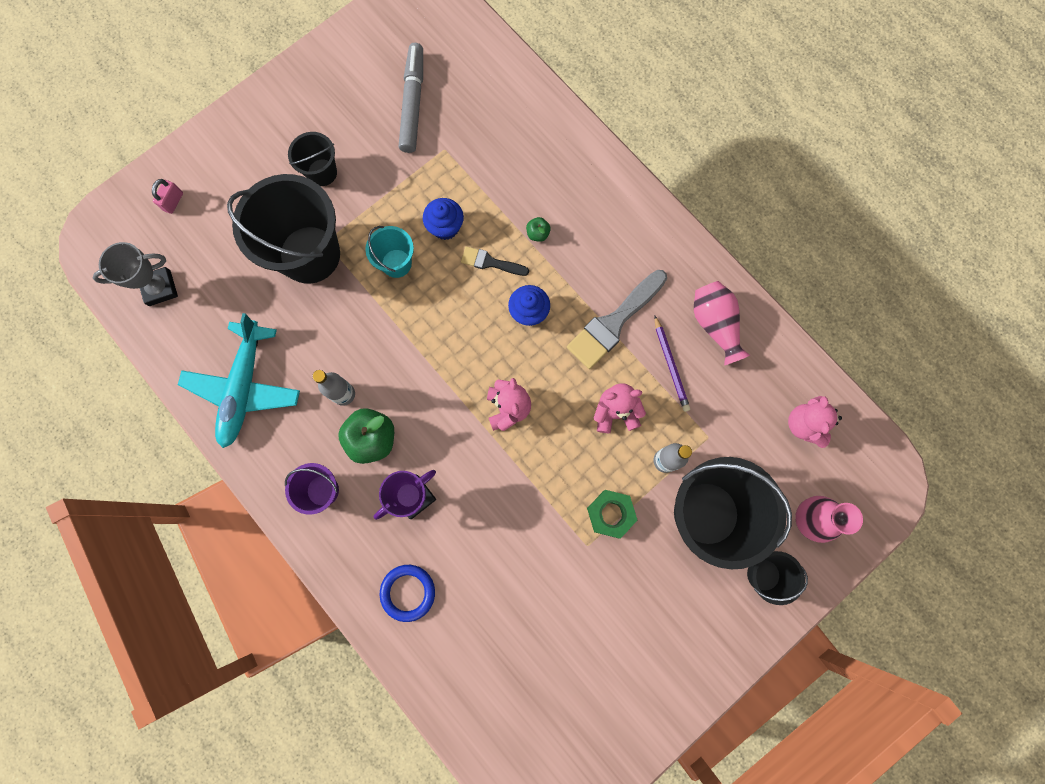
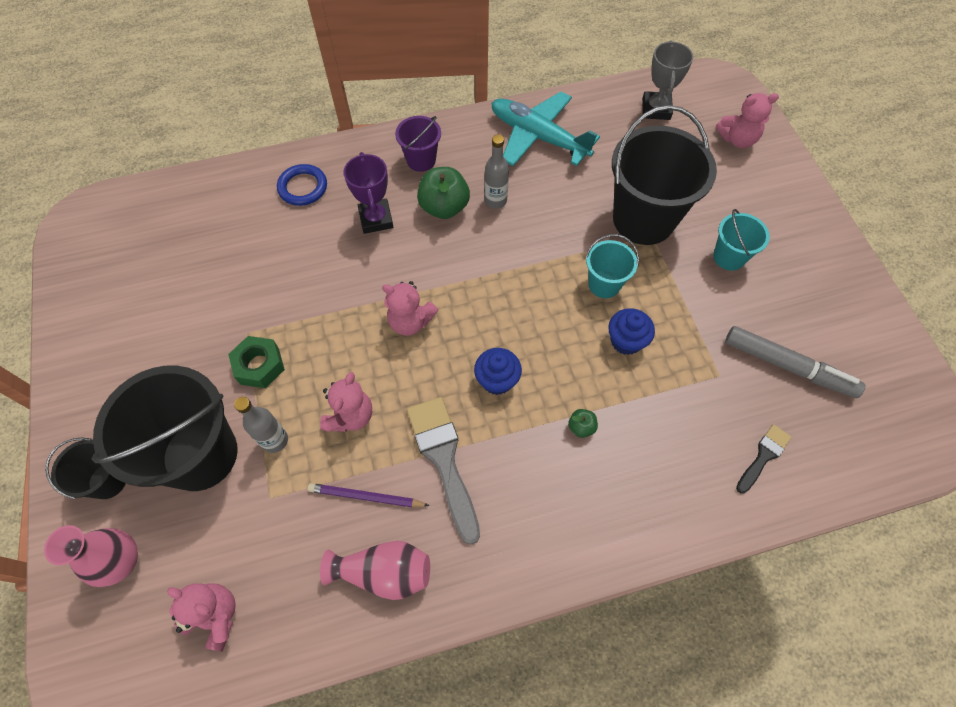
camera: 115 degrees right, 15 degrees down
pink padlock [152,179,183,214] -> pink teddy bear [716,93,779,148]
black bucket [288,132,337,186] -> turquoise bucket [713,209,770,271]
black brush [461,246,529,276] -> black brush moved to [736,424,791,494]

